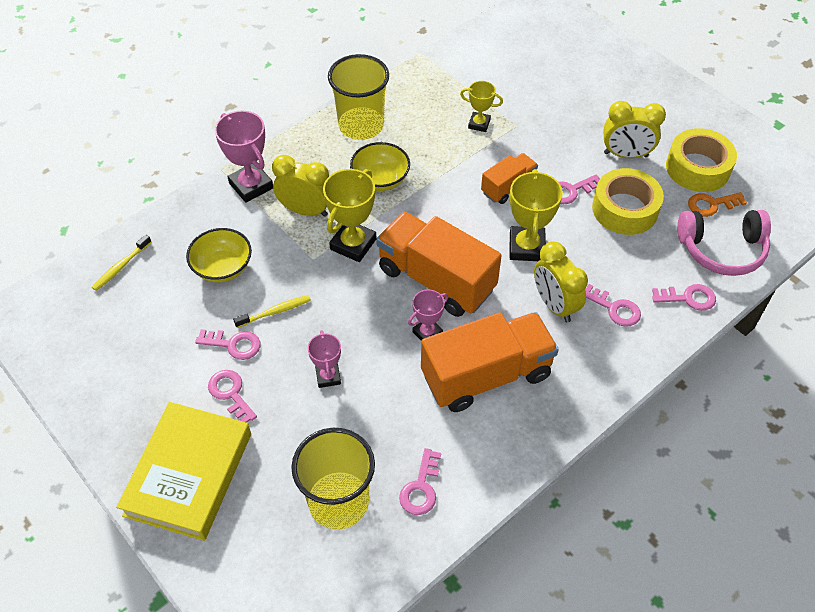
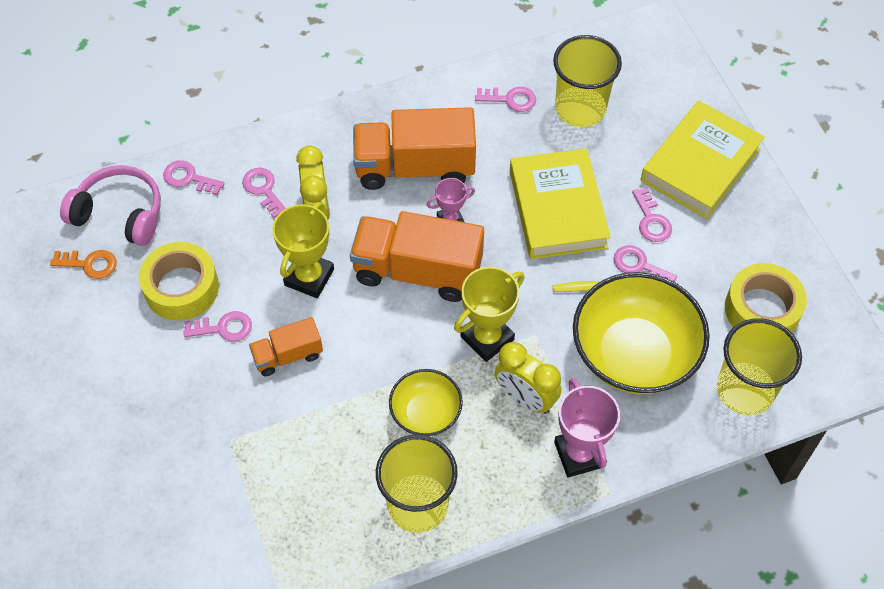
camera: 160 degrees left, 5 degrees up
yellow toothbrush [92,235,152,291] -> yellow cup [717,318,802,415]
yellow bowl [186,228,252,282] -> yellow bowl [573,272,710,394], size x1.87
pink trophy [308,330,341,388] -> yellow book [510,148,611,259]
orange truck [376,212,502,317] -> orange truck turned 135 degrees clockwise [350,211,484,302]
pink key [399,448,441,515] -> pink key turned 60 degrees clockwise [475,87,536,112]
yellow trophy [460,81,503,132] -> none
yellow clock [604,101,666,158] -> none
yellow tape [666,128,737,192] -> yellow tape moved to [725,263,807,333]

